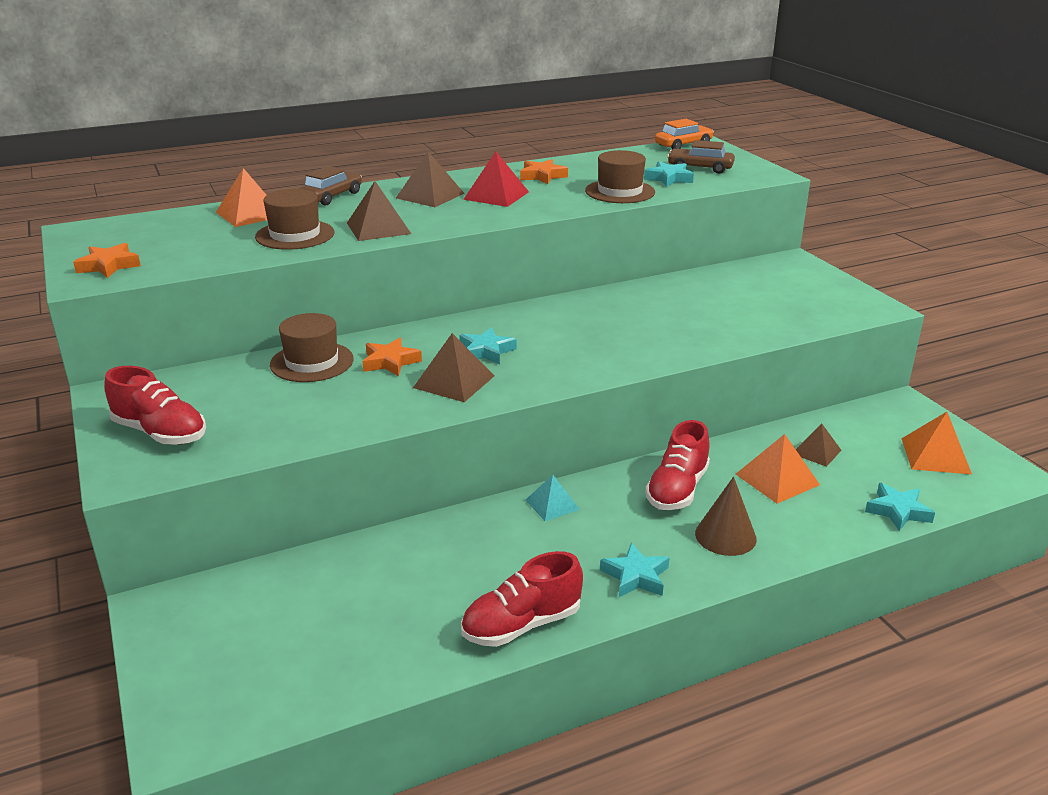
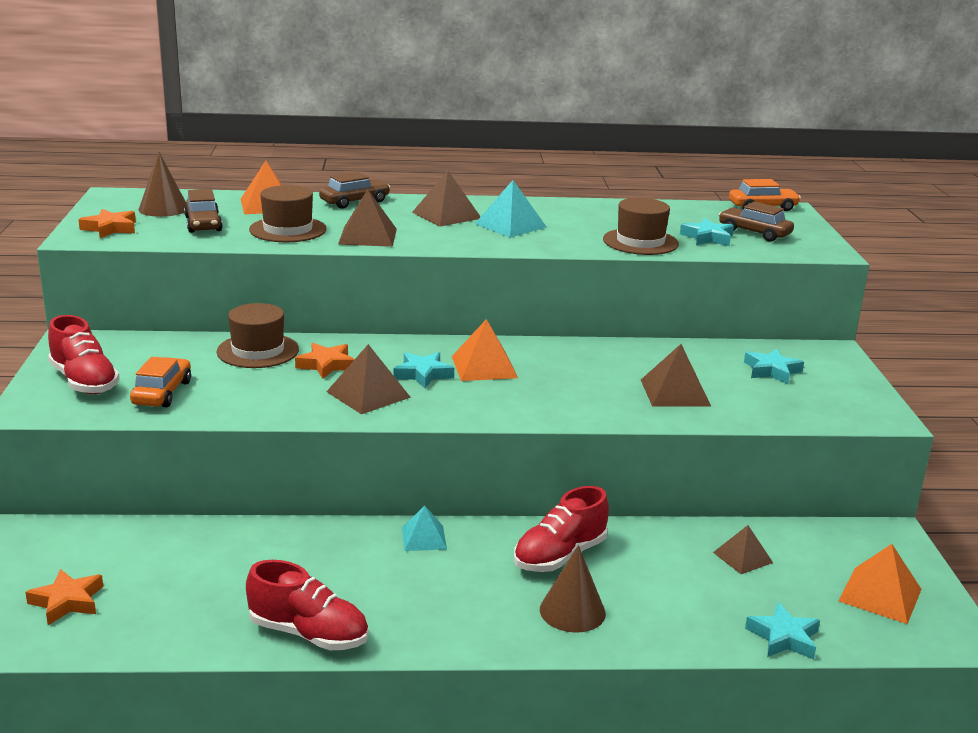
camera: 20 degrees right, 5 degrees down
red shoe [461,551,583,647] -> red shoe turned 150 degrees counterclockwise [246,560,368,650]
red pyramid [463,152,529,207] -> turquoise pyramid [475,180,547,238]
orange star [520,159,568,184] -> orange star moved to [25,569,103,625]
turquoise star [600,543,670,597] -> turquoise star moved to [744,348,804,384]
orange pyramid [736,434,820,504] -> orange pyramid moved to [452,319,518,381]
none -> orange car [130,357,191,407]
none -> brown cone [138,152,186,217]
none -> brown car [184,189,223,233]
none -> brown pyramid [641,344,711,407]

